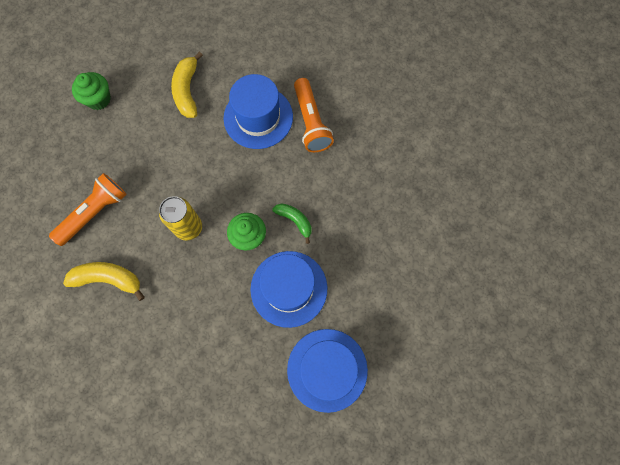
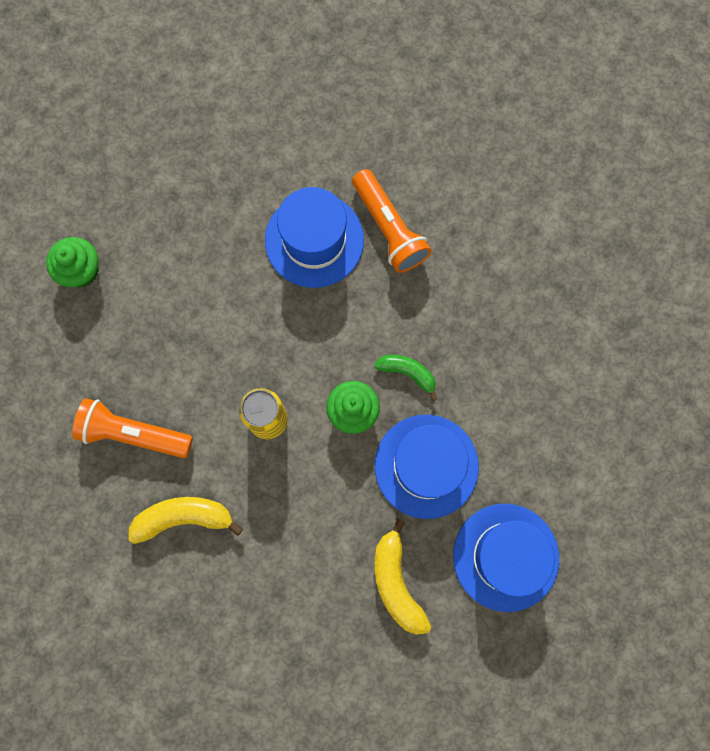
camera: 15 degrees left, 5 degrees up
orange flashlight [49,173,127,246] -> orange flashlight turned 105 degrees counterclockwise [72,398,193,458]
yellow banana [171,51,203,118] -> yellow banana moved to [374,518,431,635]

